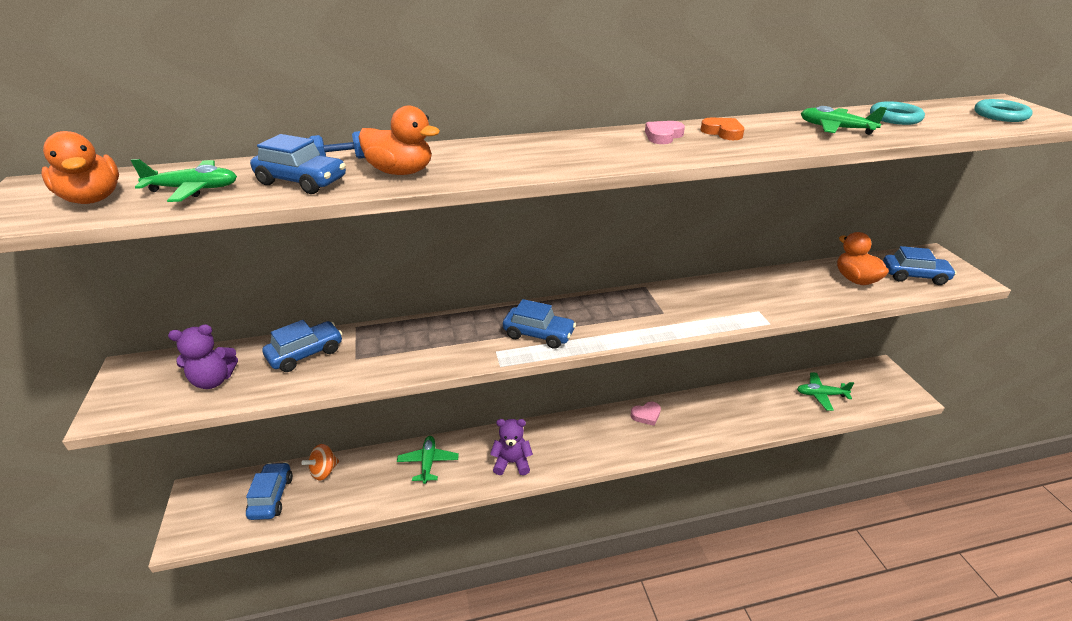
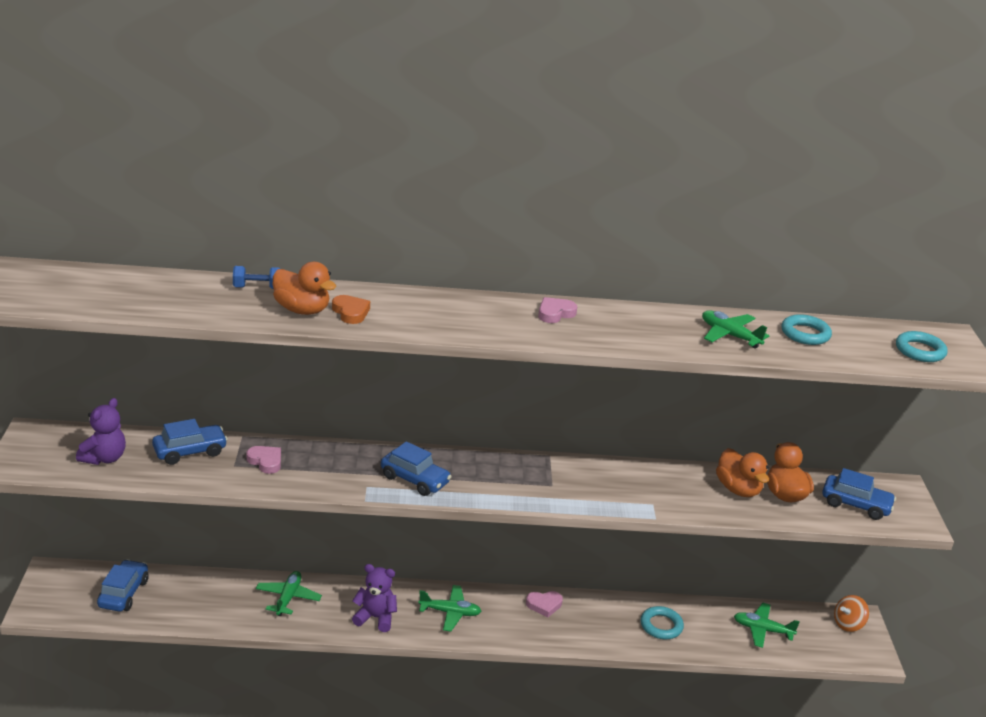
camera: 10 degrees right, 5 degrees down
orange duck [42,131,119,204] -> orange duck moved to [716,448,769,497]
green plane [131,159,237,202] -> green plane moved to [418,585,481,631]
purple teddy bear [168,324,238,389] -> purple teddy bear turned 60 degrees counterclockwise [76,398,126,465]
blue car [250,134,346,194] -> none
orange spinning top [302,444,339,481] -> orange spinning top moved to [834,595,869,632]
orange heart [700,118,744,140] -> orange heart moved to [332,295,370,324]
none -> pink heart [246,446,281,474]
none -> turquoise ring [641,606,684,639]

